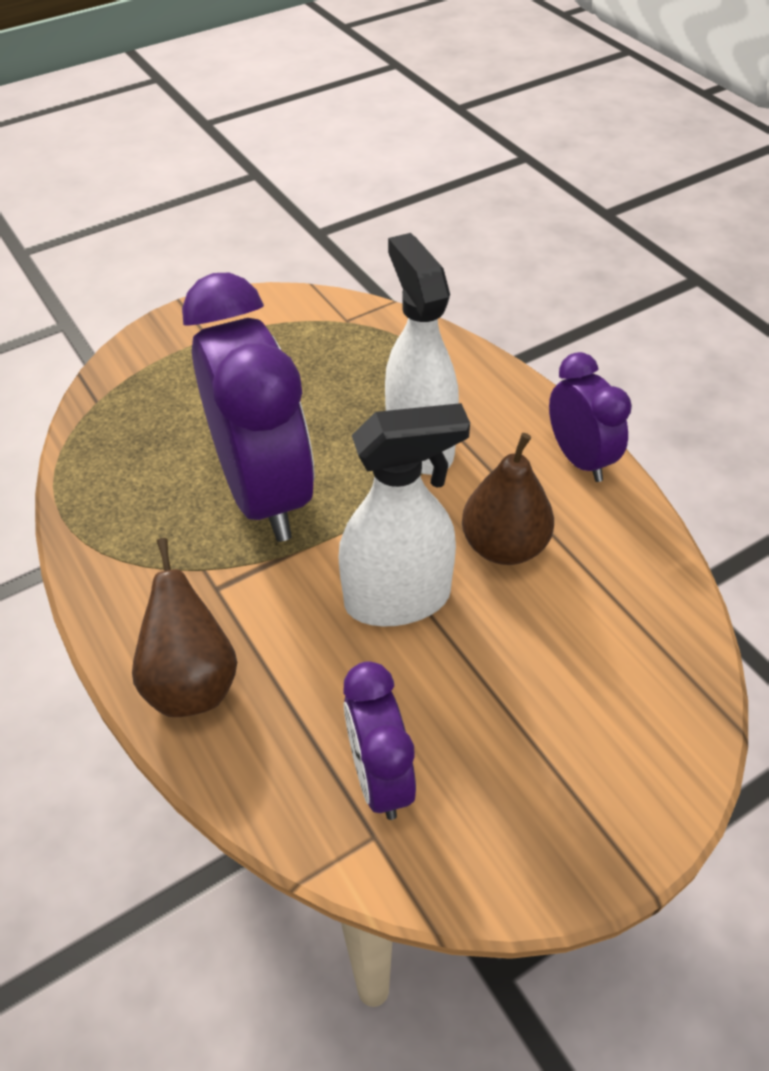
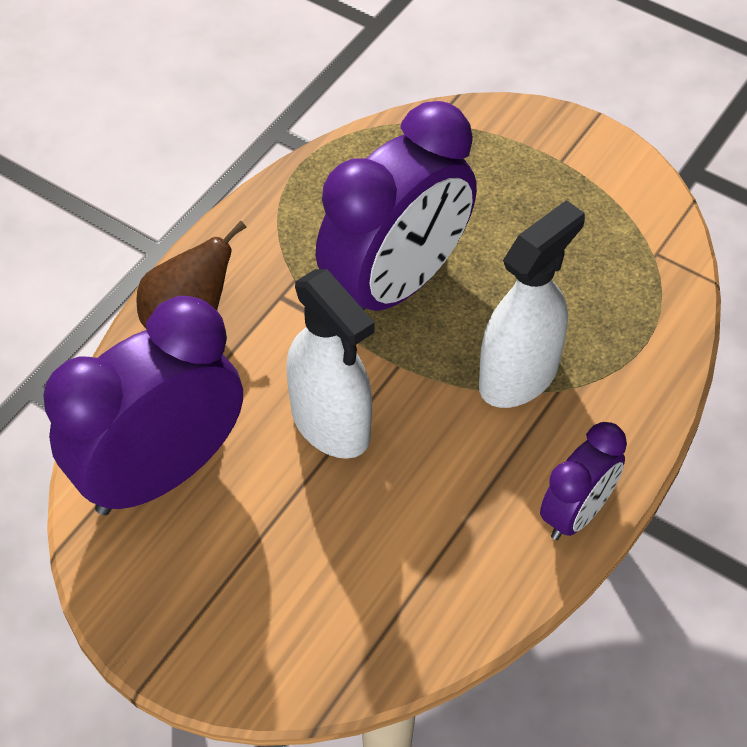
camera: 65 degrees right, 5 degrees up
purple clock [343,661,416,820] -> purple clock [43,296,243,515], size x1.91
brown pear [462,433,554,565] -> none

